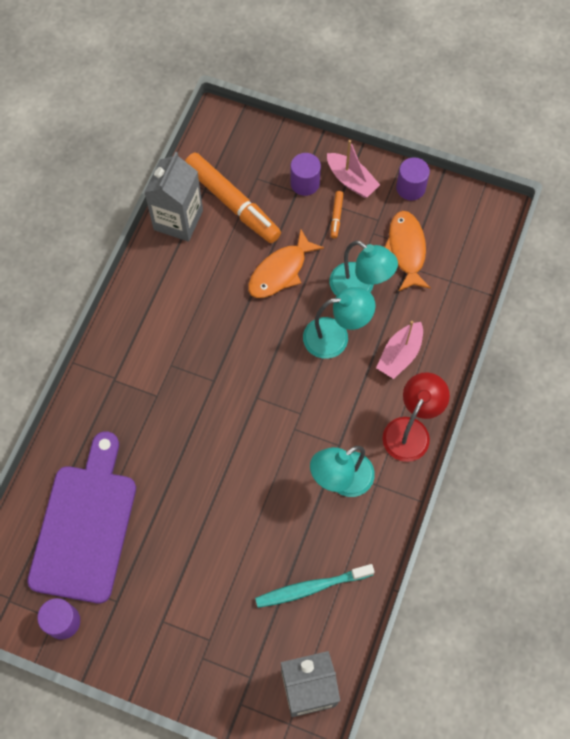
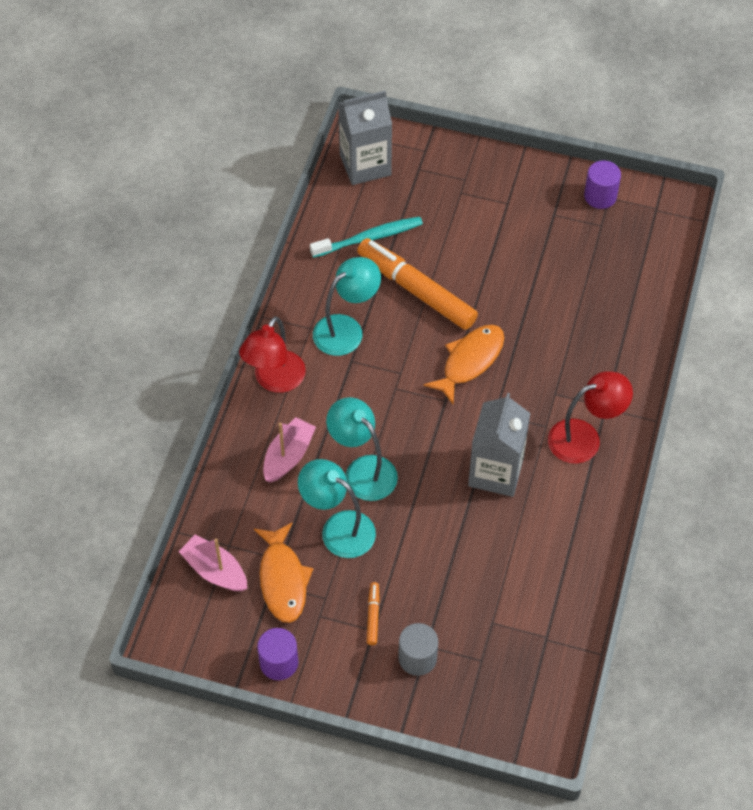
camera: 175 degrees right, 10 degrees down
purple cutting board [27,431,136,604] -> none
grey carton [144,152,203,241] -> grey carton moved to [468,393,531,497]
orange marker [185,153,281,243] -> orange marker moved to [357,238,478,330]
orange fish [248,229,324,298] -> orange fish moved to [424,325,504,404]
purple cylinder [290,153,321,196] -> grey cylinder [398,623,438,676]
turquoise lamp [303,287,376,359] -> turquoise lamp turned 60 degrees clockwise [326,397,398,501]
pink boat [327,140,380,198] -> pink boat moved to [178,535,247,591]
none -> red lamp [548,371,633,464]

